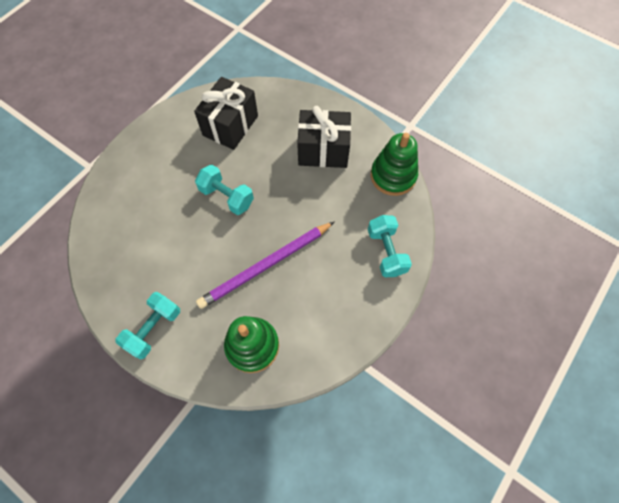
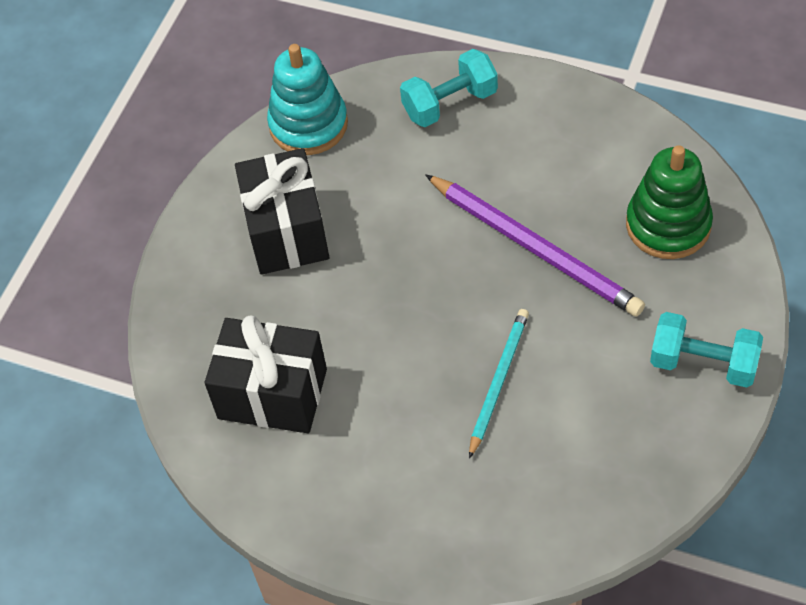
camera: 100 degrees left, 10 degrees down
turquoise dumbbell [195,165,254,215] -> none
green stacking toy [371,133,418,196] -> turquoise stacking toy [267,44,348,155]
none -> turquoise pencil [469,309,529,459]

